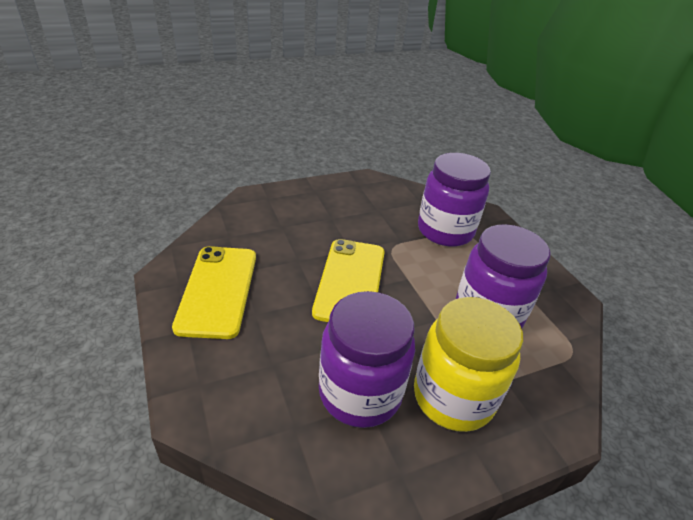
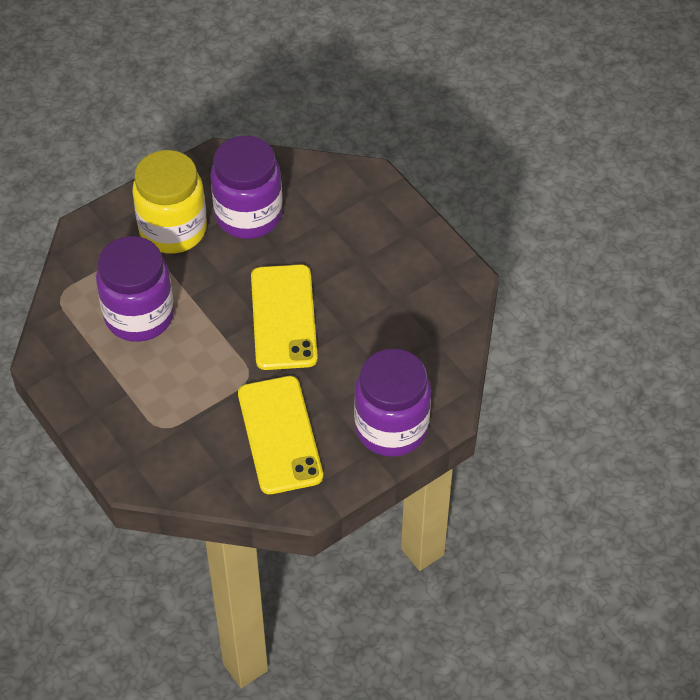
camera: 170 degrees right, 15 degrees up
yellow phone [172,246,256,339] -> yellow phone moved to [238,376,323,494]
purple jar [418,153,491,247] -> purple jar moved to [354,348,431,457]

